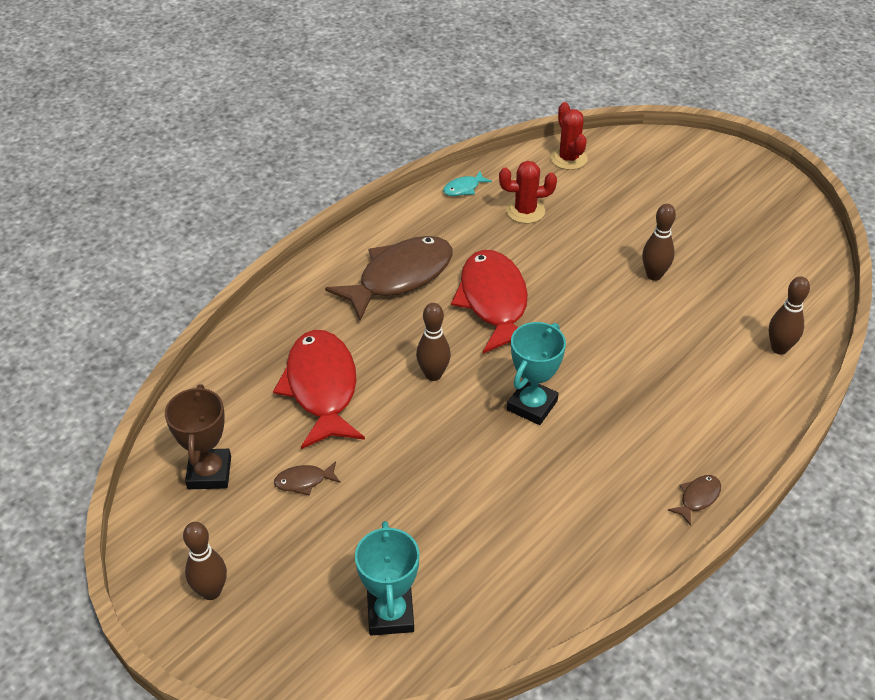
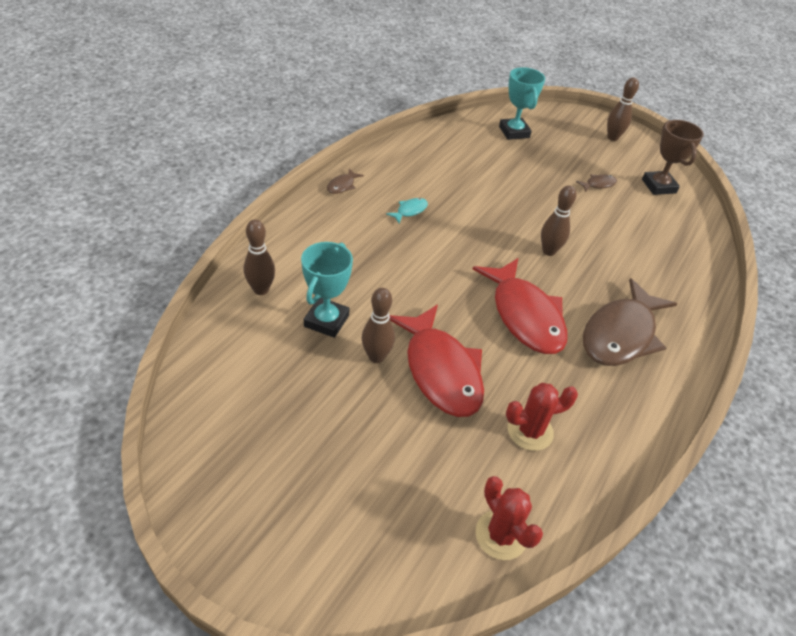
camera: 165 degrees right, 0 degrees up
red fish [273,330,365,449] -> red fish moved to [389,304,484,417]
turquoise fish [443,171,492,196] -> turquoise fish moved to [386,198,428,224]
turquoise trophy [507,322,566,425] -> turquoise trophy moved to [301,242,353,338]

